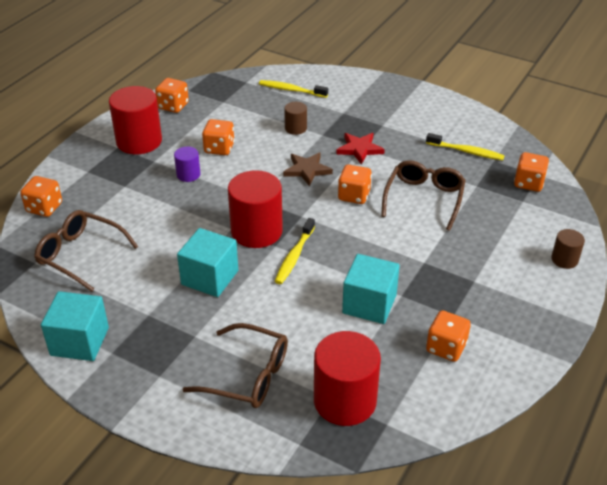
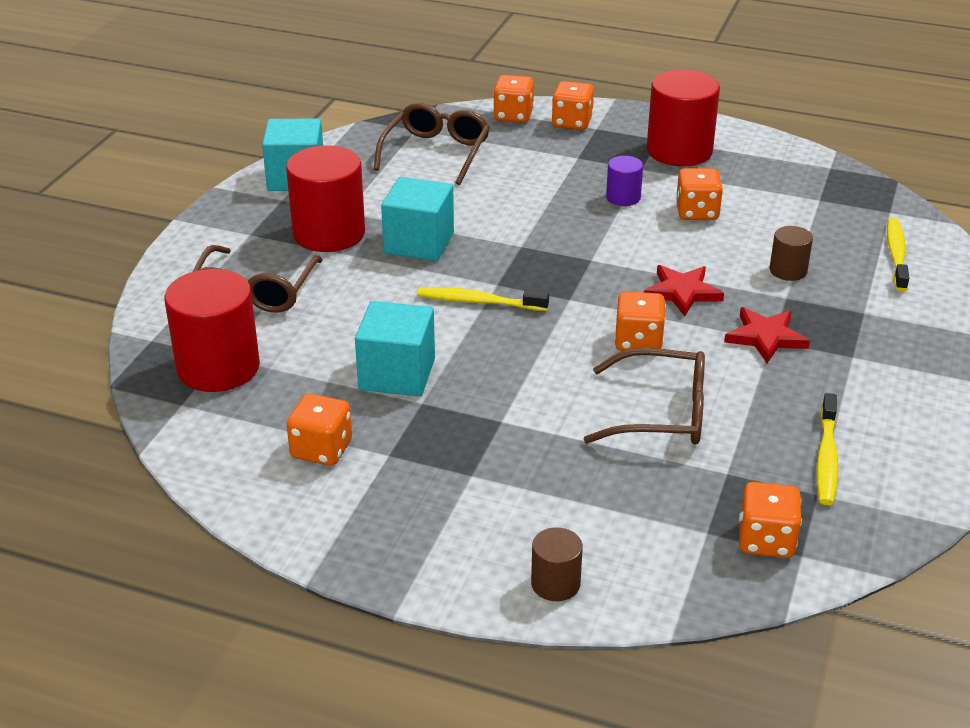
camera: 80 degrees right, 5 degrees down
orange dice [155,78,189,113] -> orange dice moved to [552,81,594,130]
red cylinder [228,170,283,248] -> red cylinder moved to [286,145,365,252]
brown star [283,152,333,186] -> red star [644,265,724,316]

